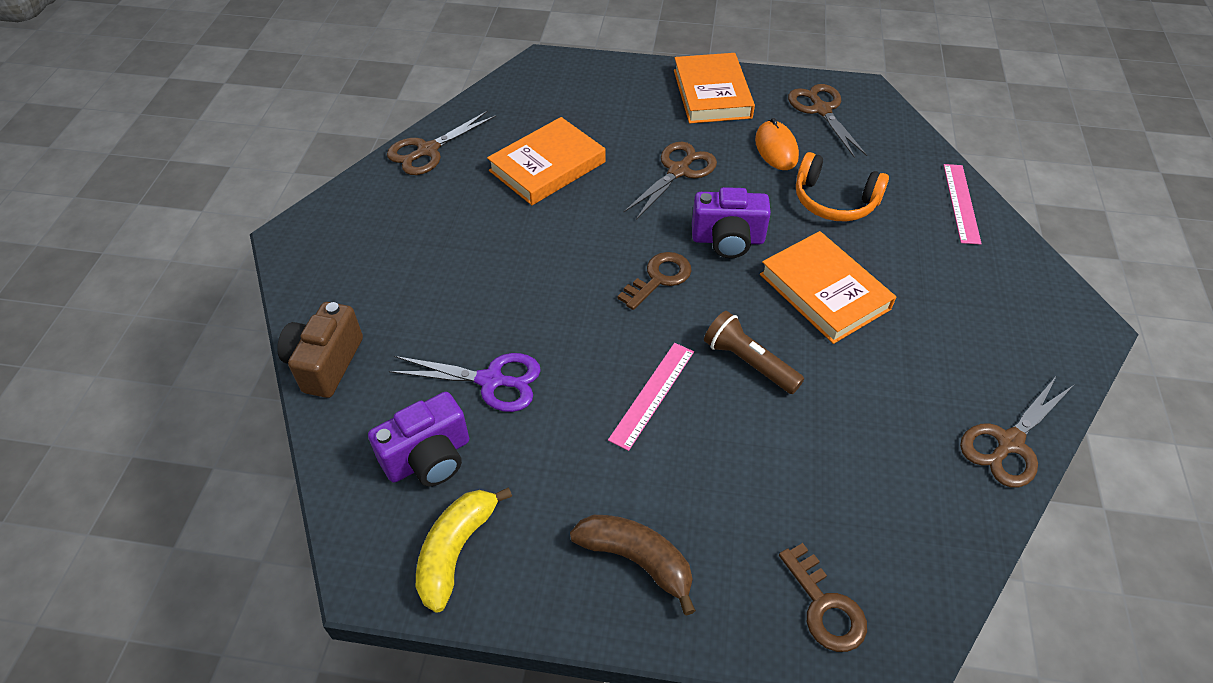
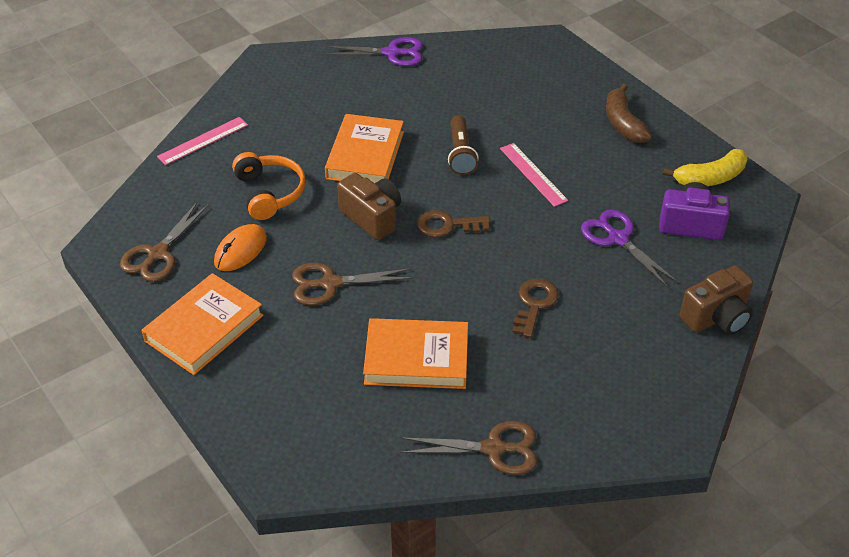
camera: 135 degrees left, 5 degrees down
pink ruler [608,343,694,451] -> pink ruler turned 75 degrees clockwise [500,143,568,207]
purple camera [692,187,771,258] -> brown camera [337,173,401,240]
brown key [779,543,867,652] -> brown key moved to [512,278,559,338]
brown scissors [960,375,1074,488] -> purple scissors [324,37,423,66]

